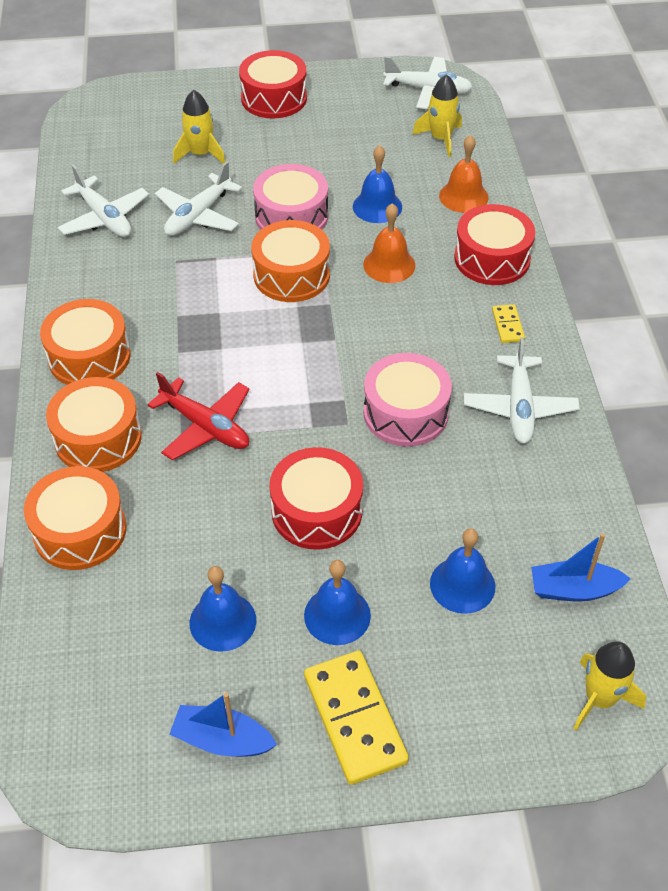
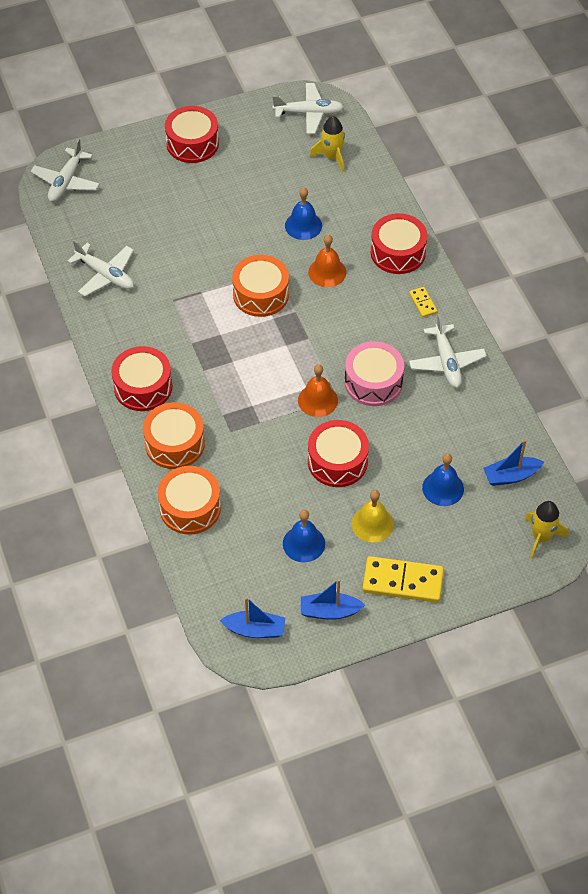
camera: 15 degrees left, 5 degrees up
orange drum [40,299,131,385] -> red drum [111,346,172,411]
red plane [147,372,250,460] -> none
white plane [155,161,242,236] -> white plane moved to [30,138,100,202]
yellow rocket [173,90,225,164] -> none
pink drum [253,164,328,230] -> none
blue bell [304,560,371,645] -> yellow bell [352,490,394,543]
yellow domino [304,651,409,785] -> yellow domino turned 45 degrees counterclockwise [362,556,444,603]
orange bell [439,135,489,213] -> orange bell moved to [298,364,338,417]
none -> blue boat [220,597,285,638]

